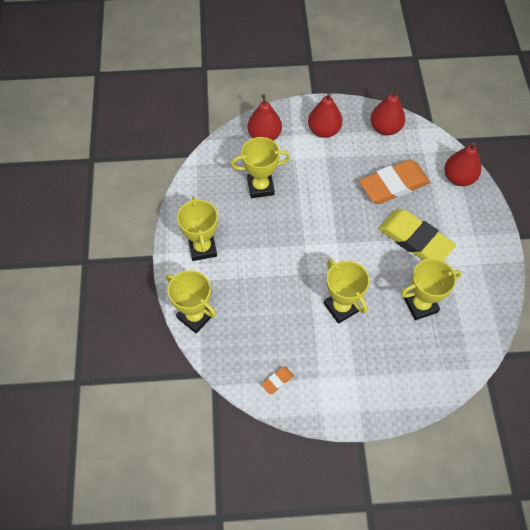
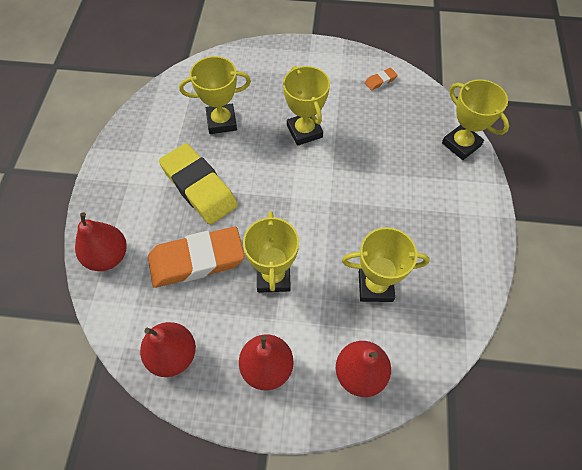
camera: 170 degrees left, 0 degrees up
yellow trophy [177,196,218,261] -> yellow trophy moved to [243,211,299,293]

